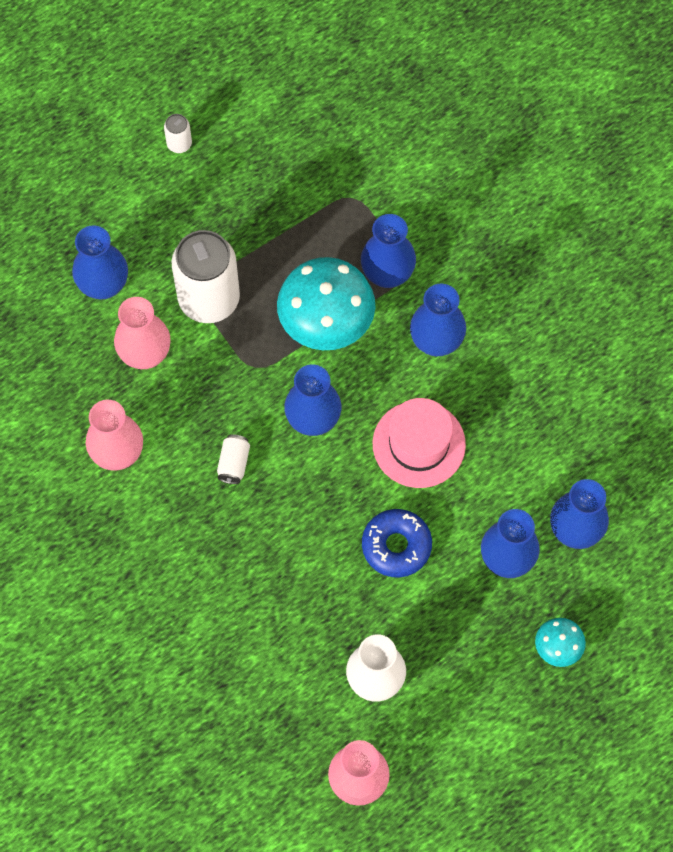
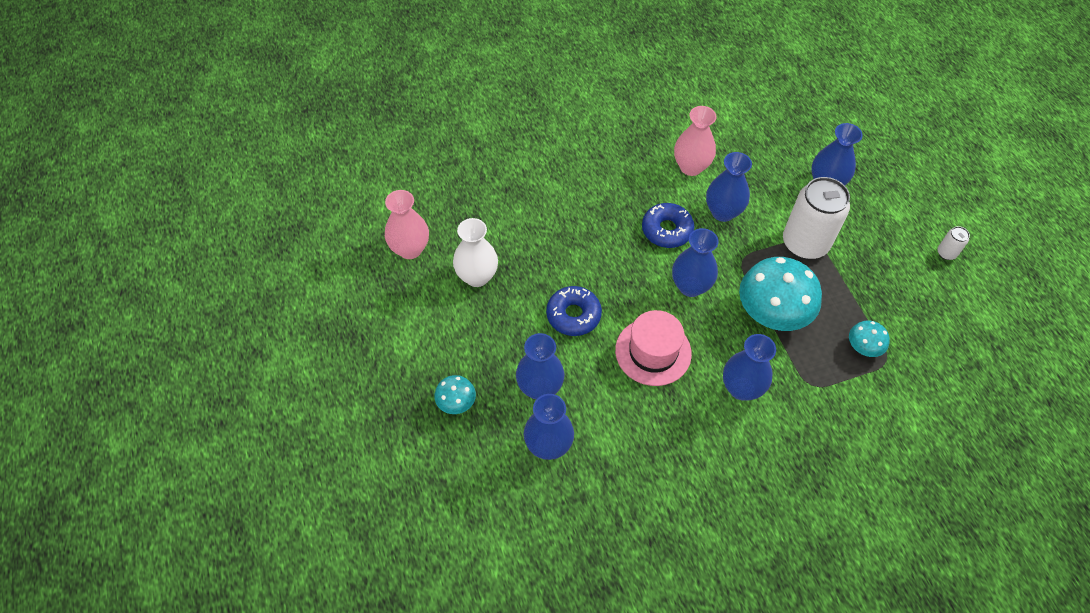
camera: 105 degrees right, 10 degrees down
pink vase [114,297,170,369] -> none
white can [217,434,250,484] -> blue donut [642,203,694,248]
blue vase [361,214,416,288] -> blue vase moved to [706,152,752,222]
none -> turquoise mushroom [849,320,890,357]

